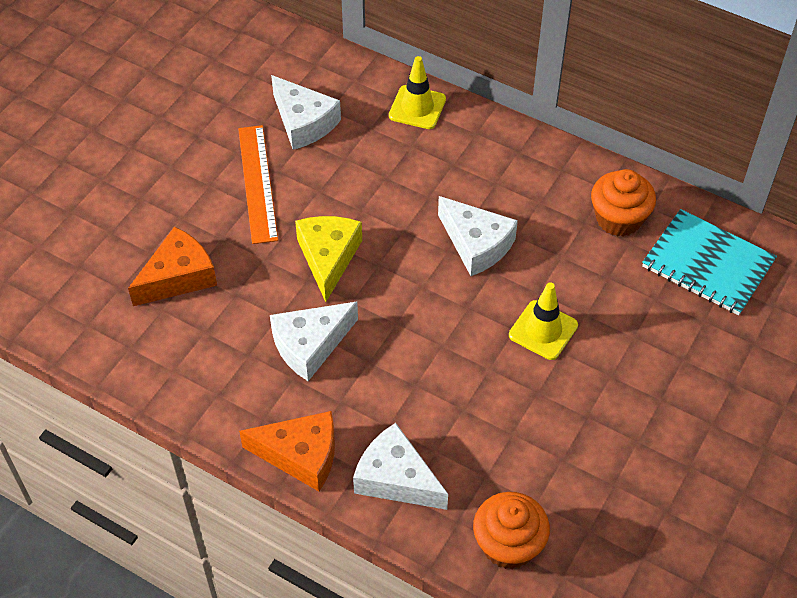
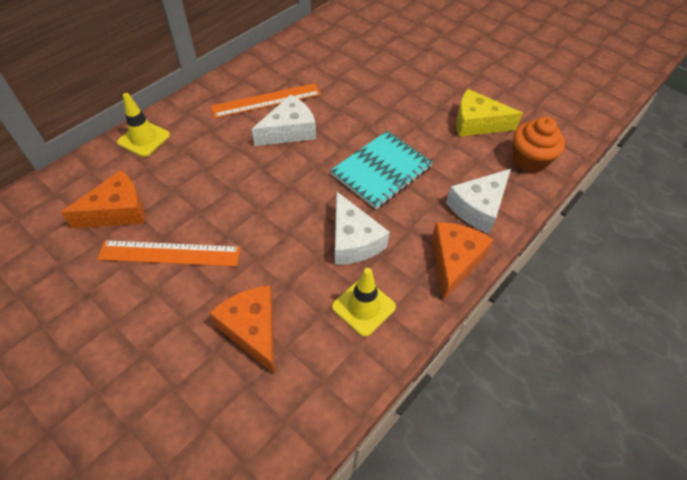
camera: 80 degrees left, 0 degrees up
white cheese [271,75,341,150] -> orange cheese [61,170,145,228]
yellow cheese [295,216,362,302] -> yellow cheese moved to [456,89,523,137]
yellow traffic cone [509,282,578,360] -> yellow traffic cone moved to [332,268,396,337]
orange cupcake [591,169,656,237] -> none
turquoise notebook [642,209,777,315] -> turquoise notebook moved to [330,131,433,209]
none -> orange ruler [211,83,321,118]

